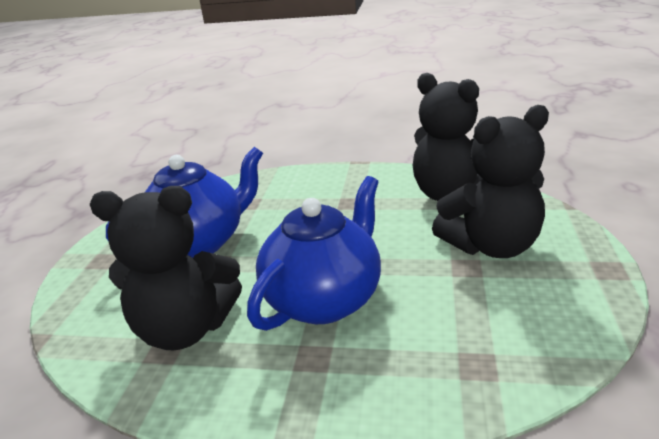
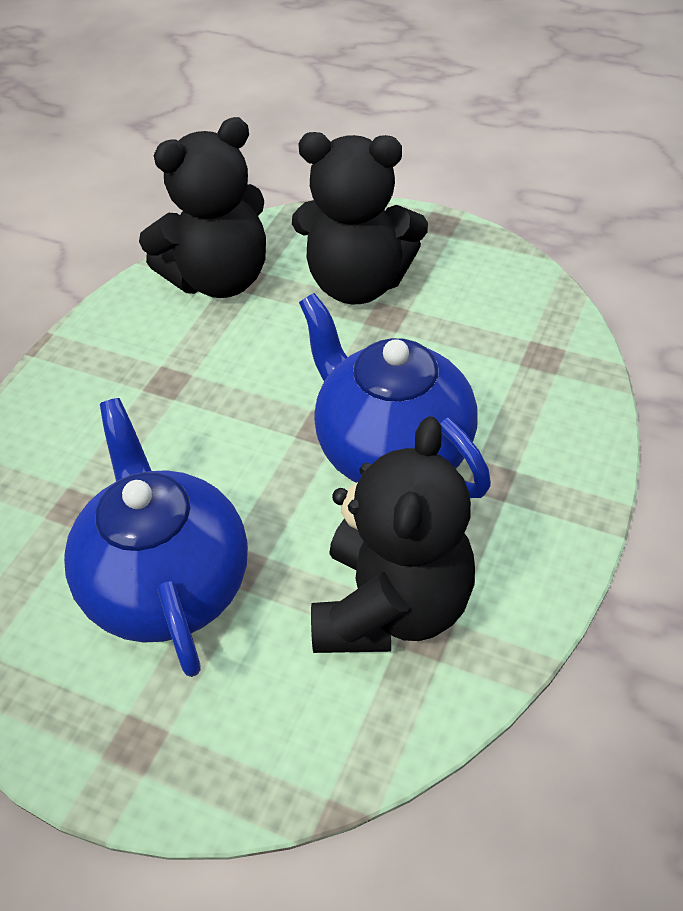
camera: 75 degrees left, 20 degrees up
black teddy bear [432,105,549,258] -> black teddy bear turned 105 degrees clockwise [292,132,428,304]

